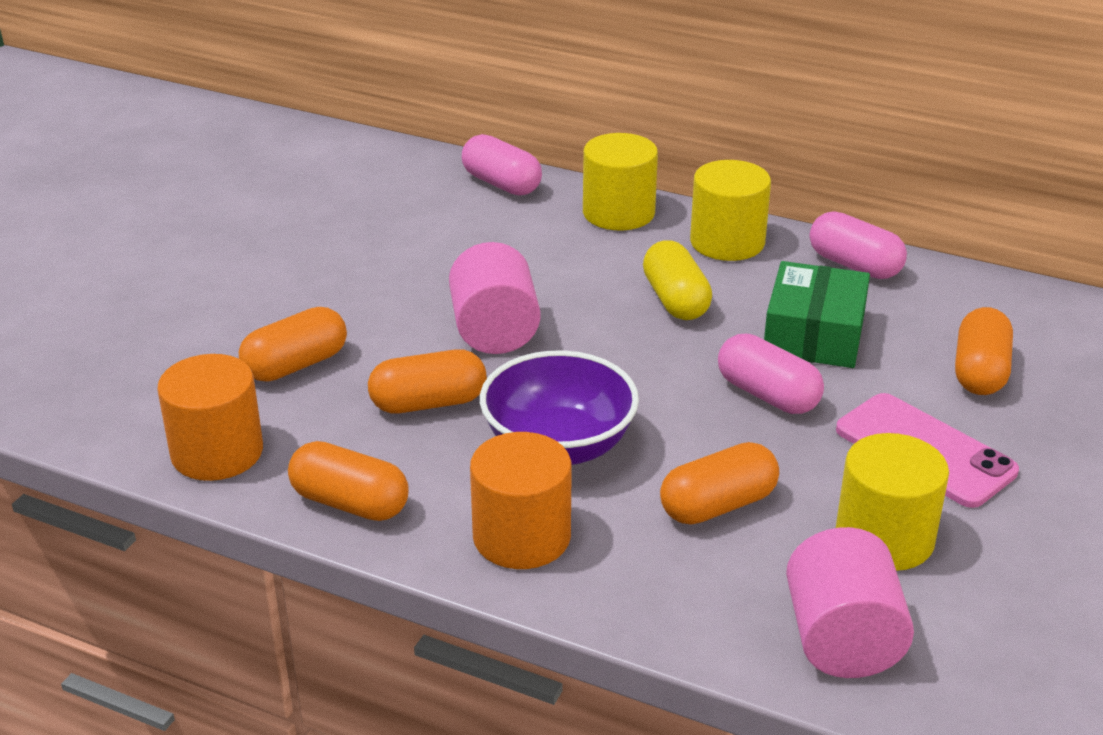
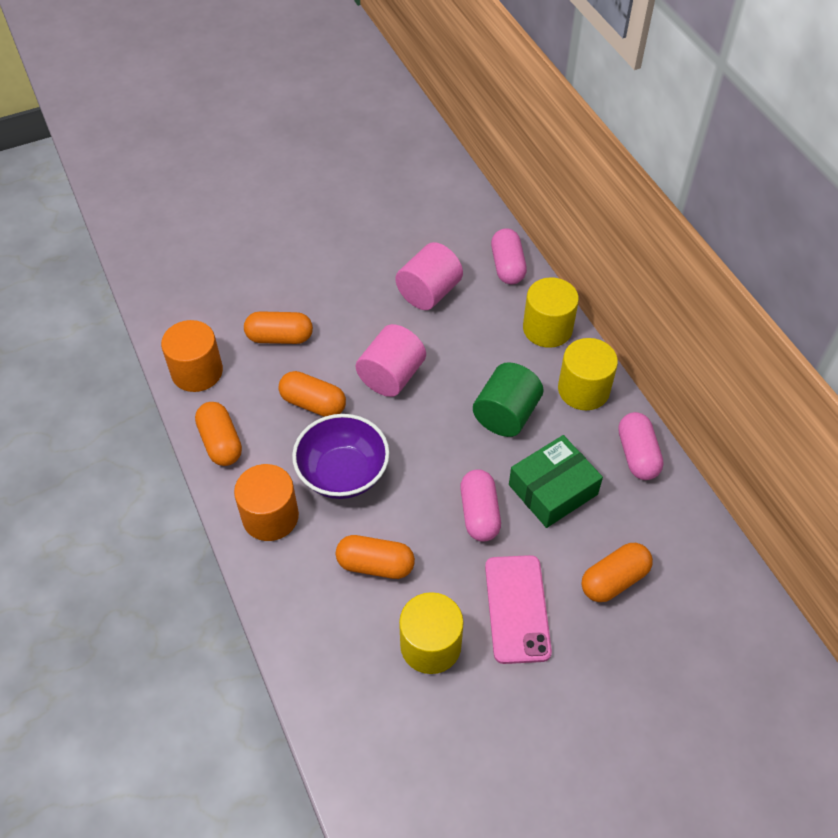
camera: 40 degrees right, 20 degrees up
yellow capsule [643,240,712,320] -> green cylinder [473,362,543,437]
pink cylinder [786,527,914,678] -> pink cylinder moved to [395,242,463,310]

